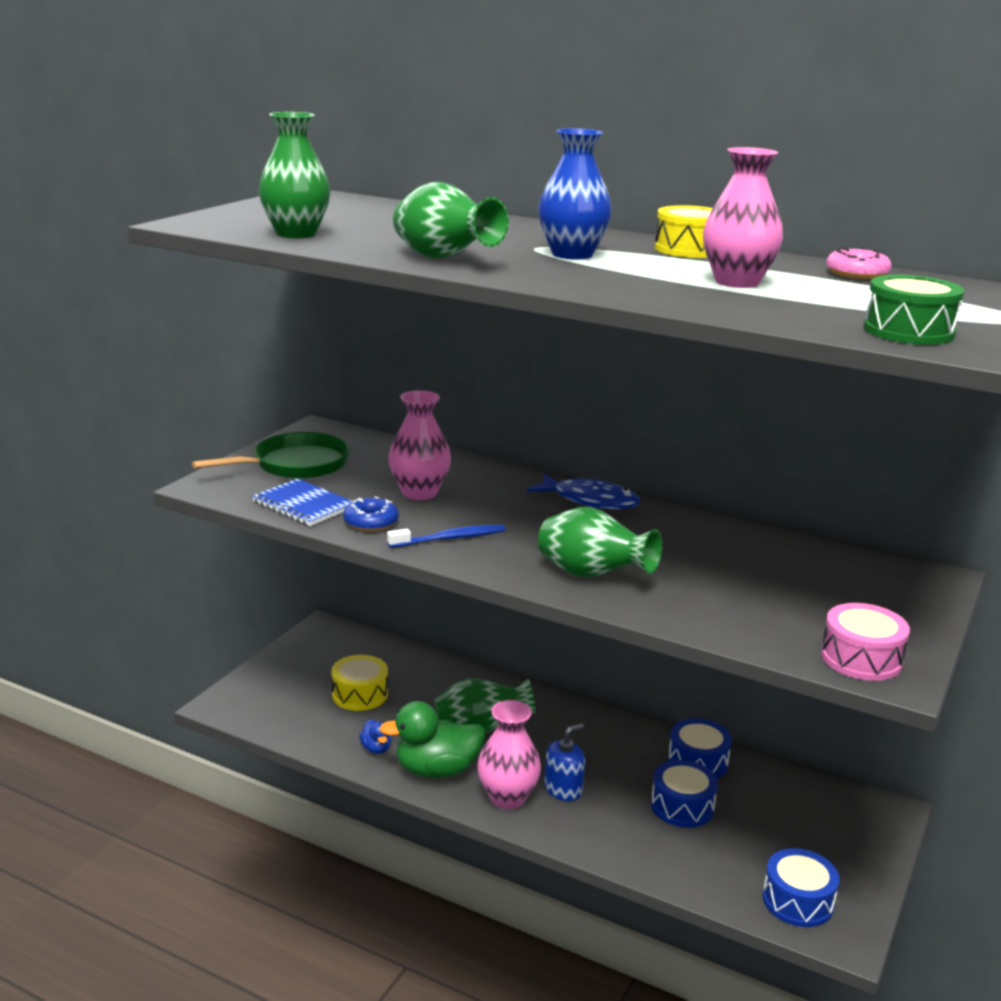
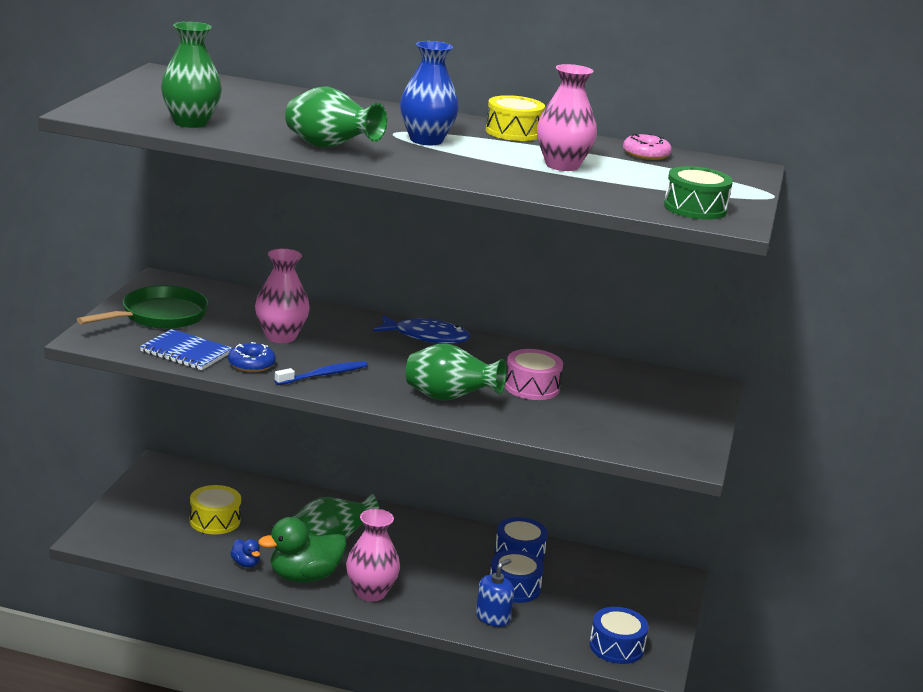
camera: 15 degrees left, 0 degrees up
blue soap dispenser [544,723,585,801] -> blue soap dispenser moved to [476,558,514,627]
pink drum [821,603,910,681] -> pink drum moved to [505,349,563,400]

